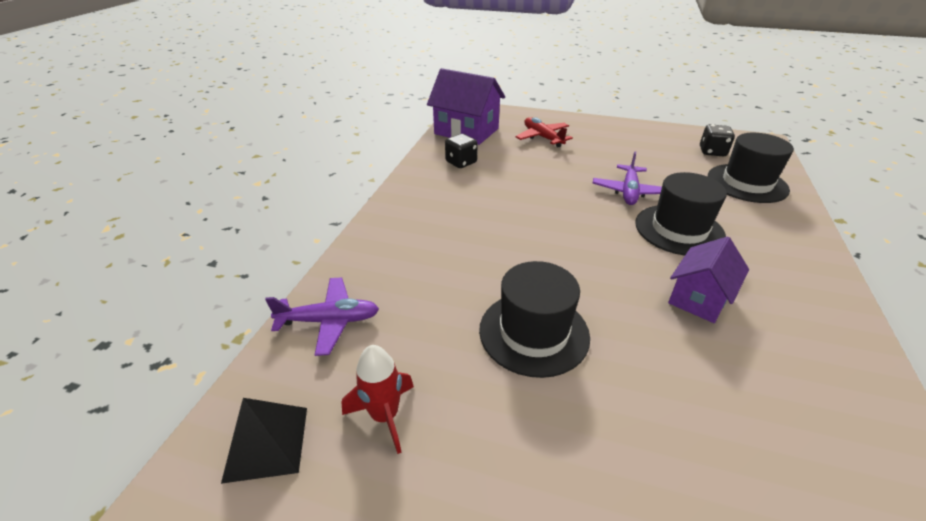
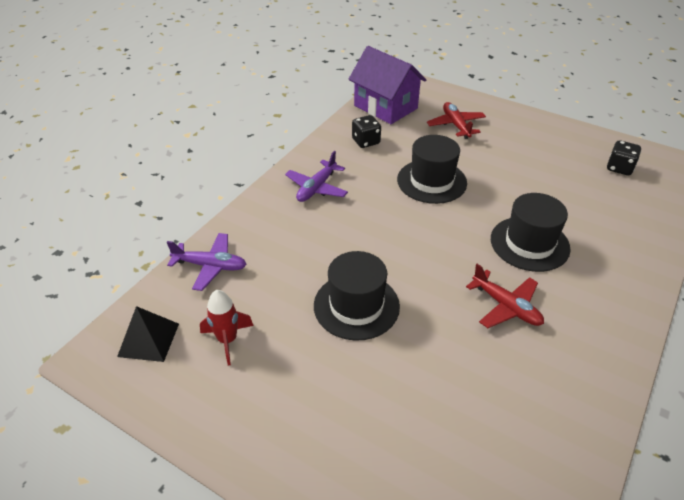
camera: 15 degrees right, 5 degrees up
purple plane [593,151,662,205] -> purple plane moved to [285,151,348,202]
purple house [668,236,749,323] -> red plane [466,264,544,328]
black hat [708,133,794,203] -> black hat moved to [397,135,467,204]

